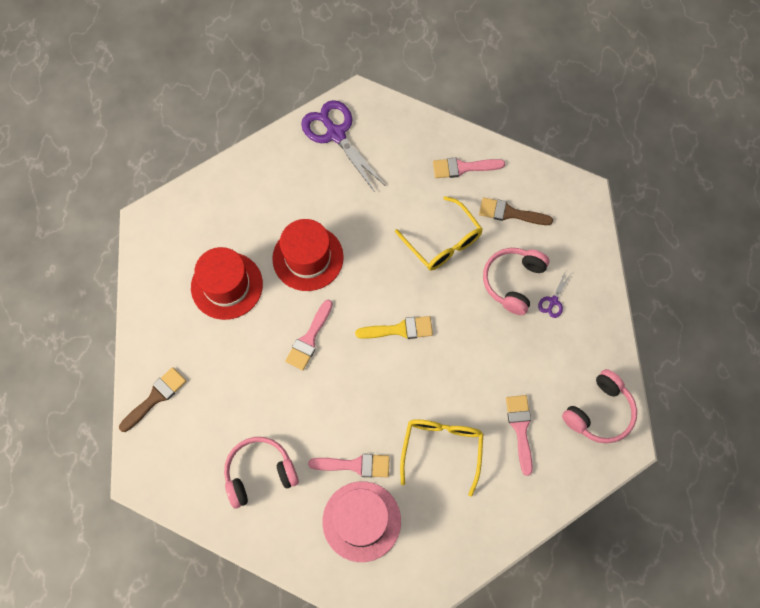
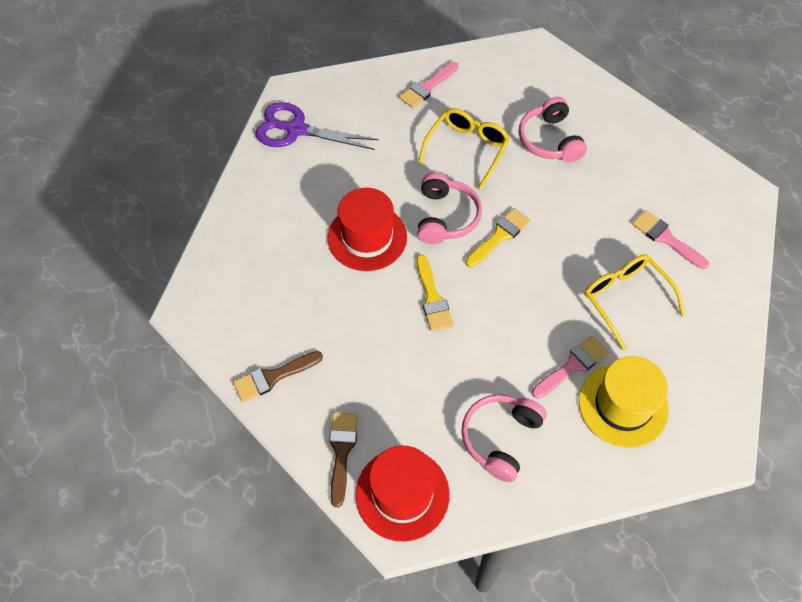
camera: 40 degrees left, 10 degrees down
red hat [191,247,263,320] -> red hat moved to [355,446,450,542]
pink brush [285,300,333,370] -> yellow brush [416,255,453,331]
pink hat [322,481,401,562] -> yellow hat [579,356,669,448]
yellow glasses [395,196,483,270] -> yellow glasses turned 75 degrees counterclockwise [418,108,510,190]
brown brush [479,197,553,225] -> brown brush moved to [233,351,323,402]
purple scissors [538,271,571,318] -> none
pink headphones [562,369,637,443] -> pink headphones moved to [417,173,482,244]

